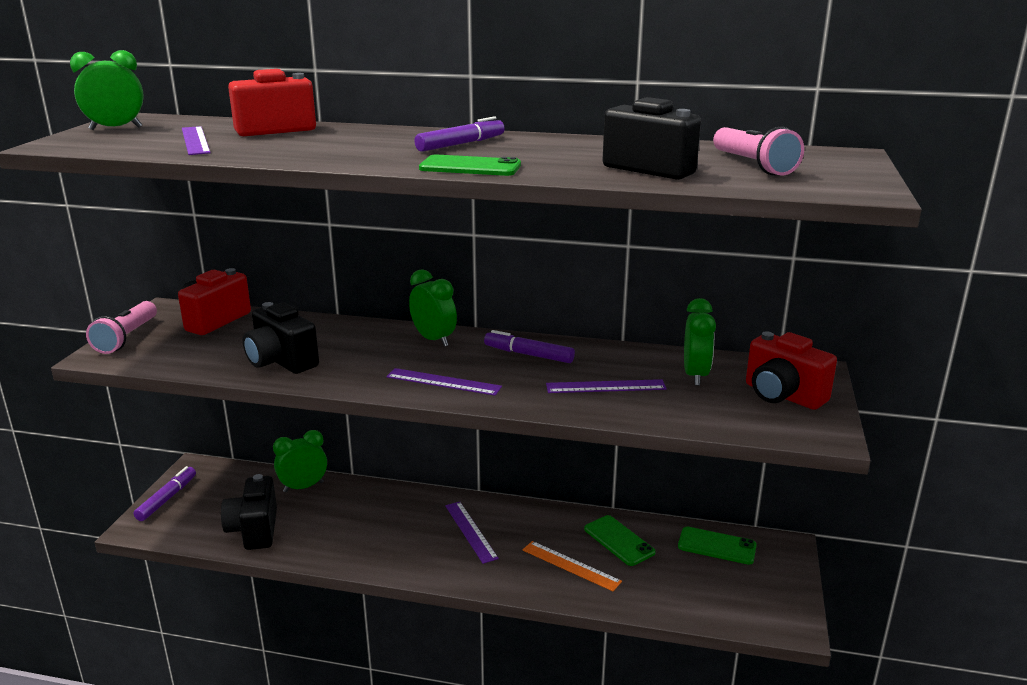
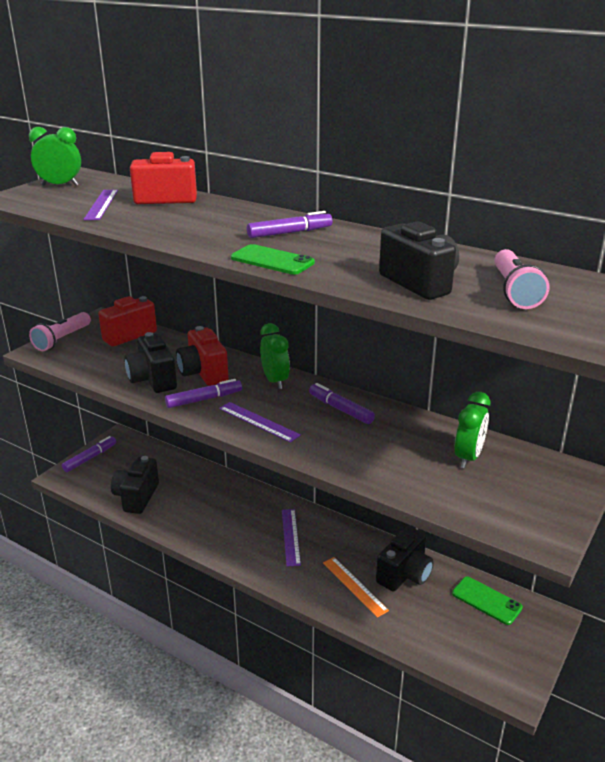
camera: 20 degrees right, 5 degrees up
green clock [273,430,327,492] -> none
purple ruler [546,379,667,393] -> none
green phone [584,515,656,566] -> black camera [376,526,434,591]
red camera [746,331,837,410] -> red camera moved to [176,326,229,386]
none -> purple marker [165,379,242,408]

